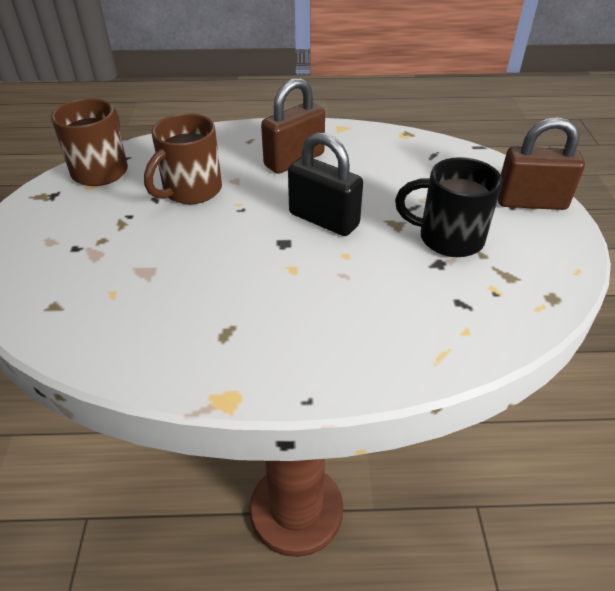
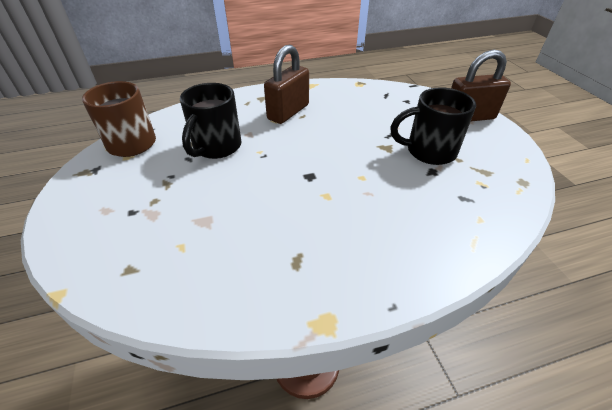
camera: 15 degrees left, 0 degrees up
brown mug [144,113,222,204] -> black mug [180,83,241,159]
black padlock [288,132,363,236] -> none

